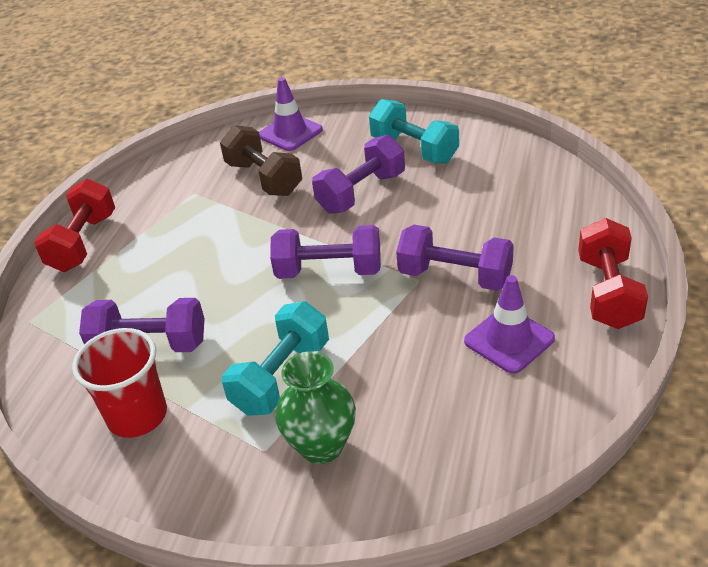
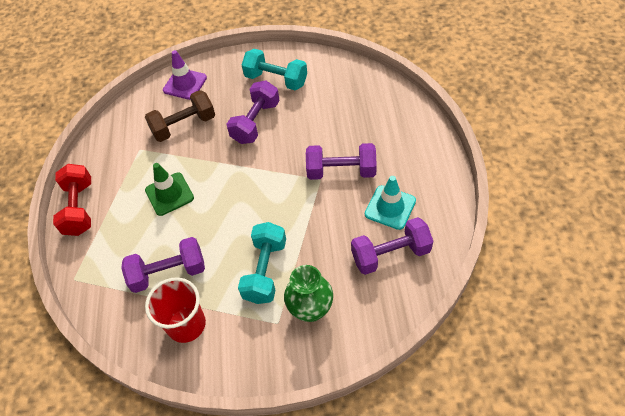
camera: 20 degrees left, 15 degrees up
brown dumbbell [220,125,302,196] -> brown dumbbell turned 60 degrees counterclockwise [145,90,215,142]
purple dumbbell [270,225,381,279] -> purple dumbbell moved to [351,217,433,275]
purple traffic cone [464,275,555,374] -> turquoise traffic cone [365,176,416,230]
red dumbbell [578,218,648,329] -> none
none -> green traffic cone [145,163,194,216]

